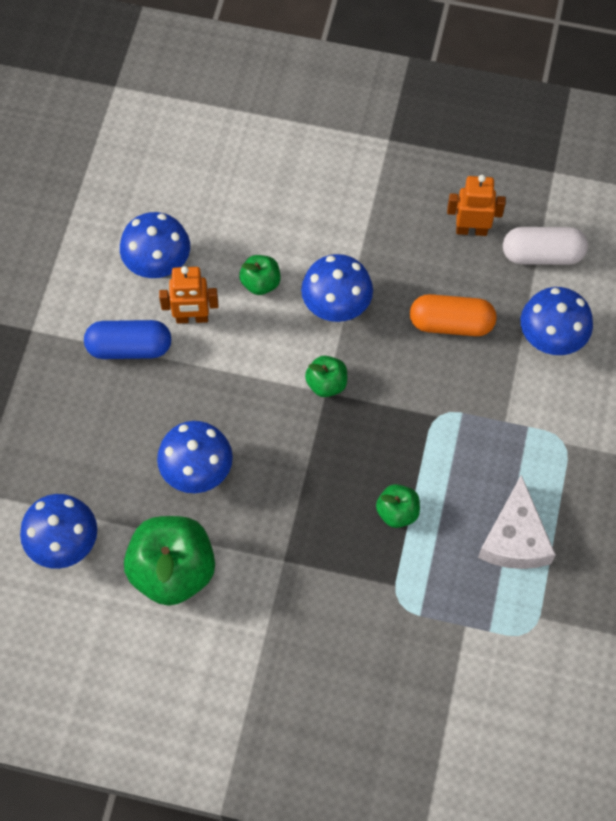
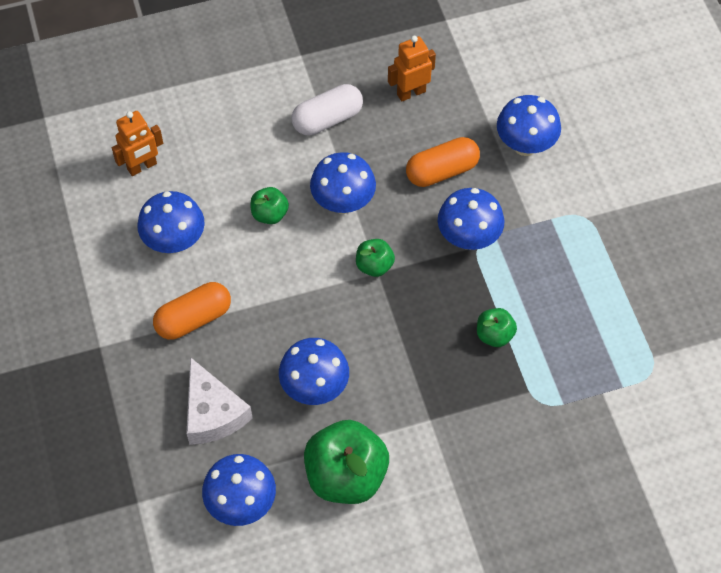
camera: 30 degrees left, 5 degrees down
blue capsule [84,320,171,359] -> orange capsule [153,282,231,340]
orange robot [159,266,218,324] -> orange robot moved to [112,111,163,176]
white cheese [478,475,556,569] -> white cheese moved to [186,357,253,445]
white capsule [503,227,588,265] -> white capsule moved to [292,84,363,135]
none -> blue mushroom [438,188,504,250]

